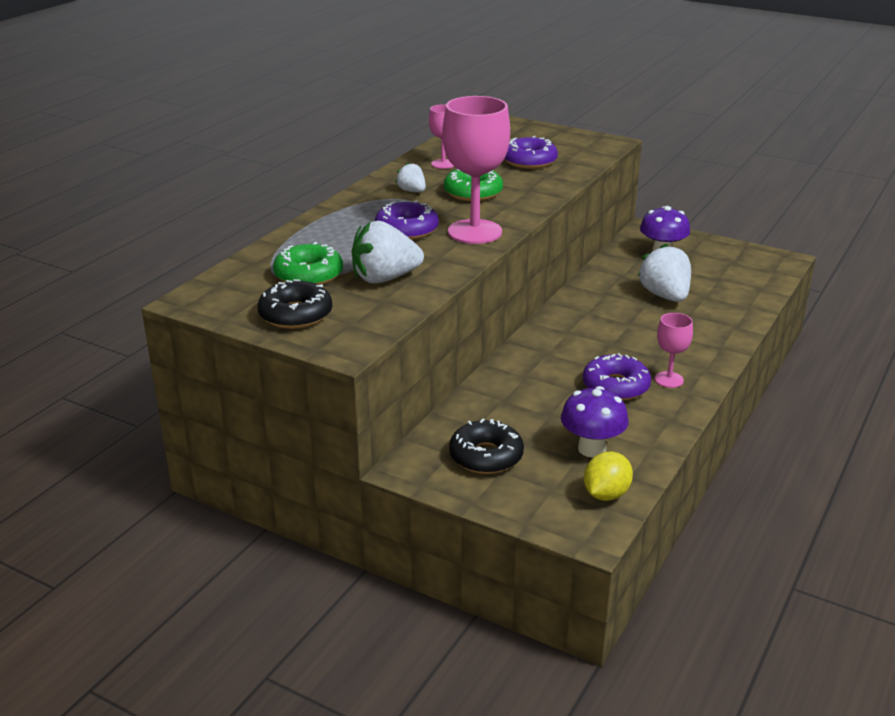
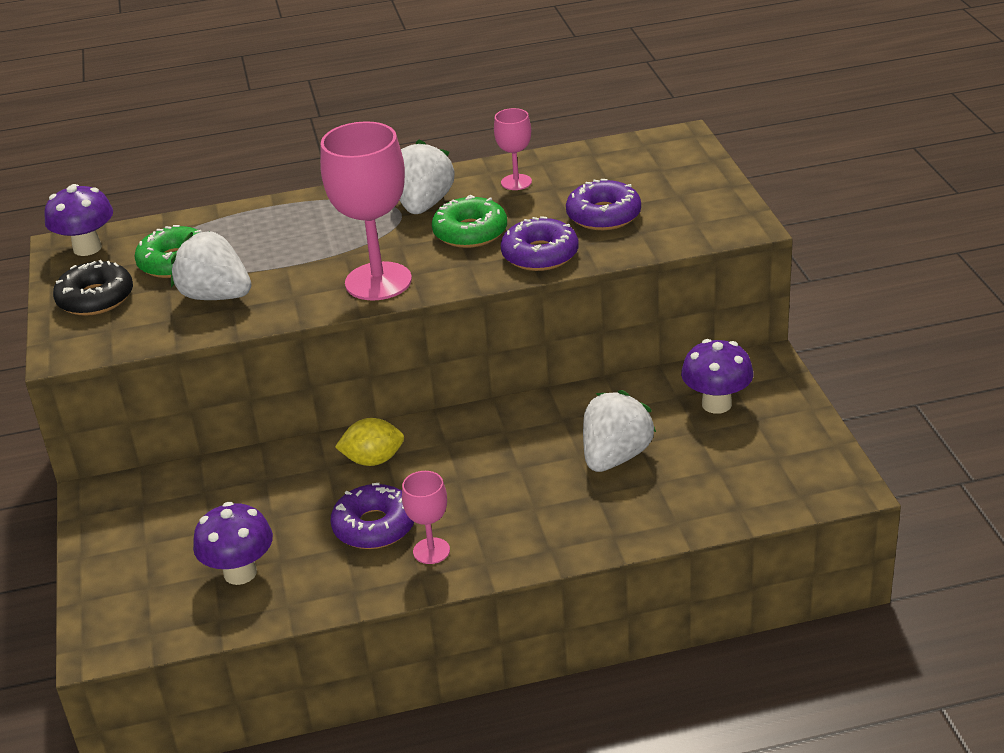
camera: 50 degrees right, 5 degrees up
purple donut [375,200,439,240] -> purple donut moved to [501,216,578,271]
white strawberry [395,162,426,192] -> white strawberry [400,140,455,214], size x1.84
black donut [449,419,524,474] -> none
yellow lemon [584,452,633,501] -> yellow lemon moved to [335,418,404,466]
none -> purple mushroom [44,184,113,256]

